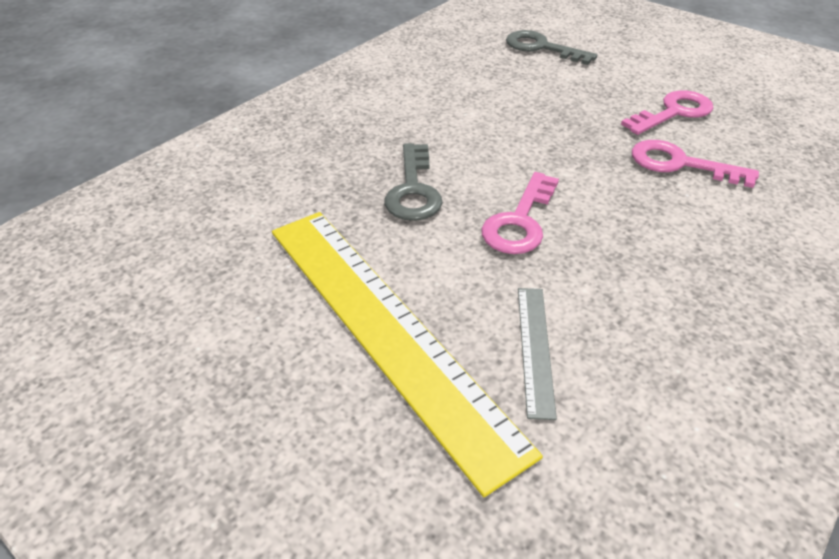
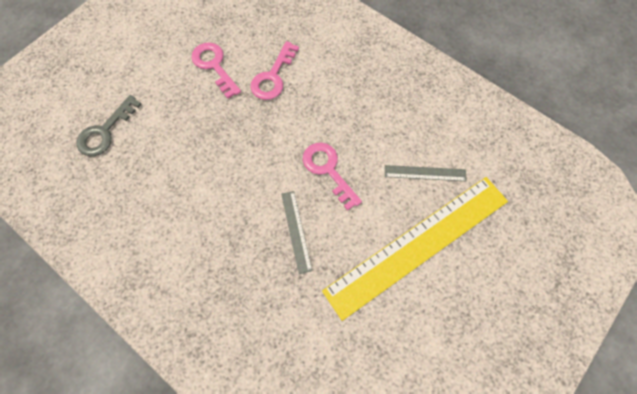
camera: 90 degrees left, 25 degrees up
grey key [384,143,442,221] -> grey ruler [281,191,312,274]
pink key [481,172,559,254] -> pink key turned 150 degrees counterclockwise [303,143,362,211]

